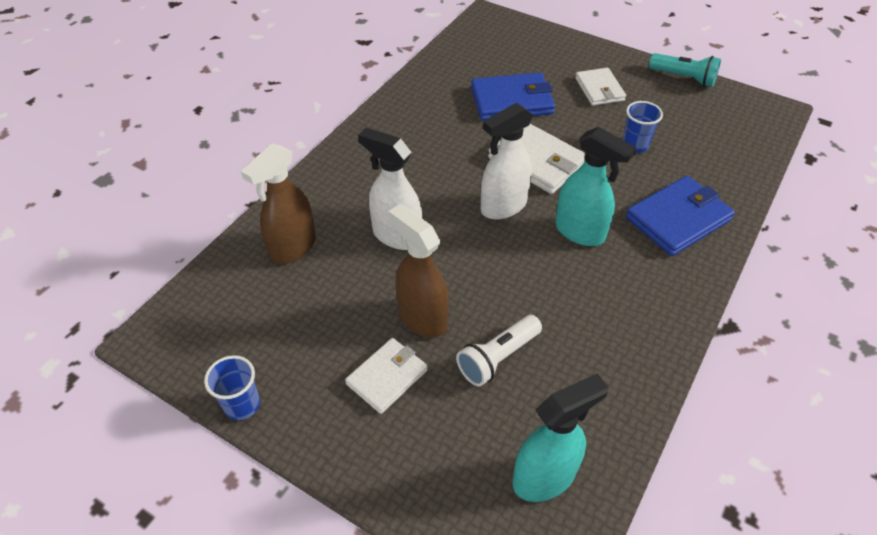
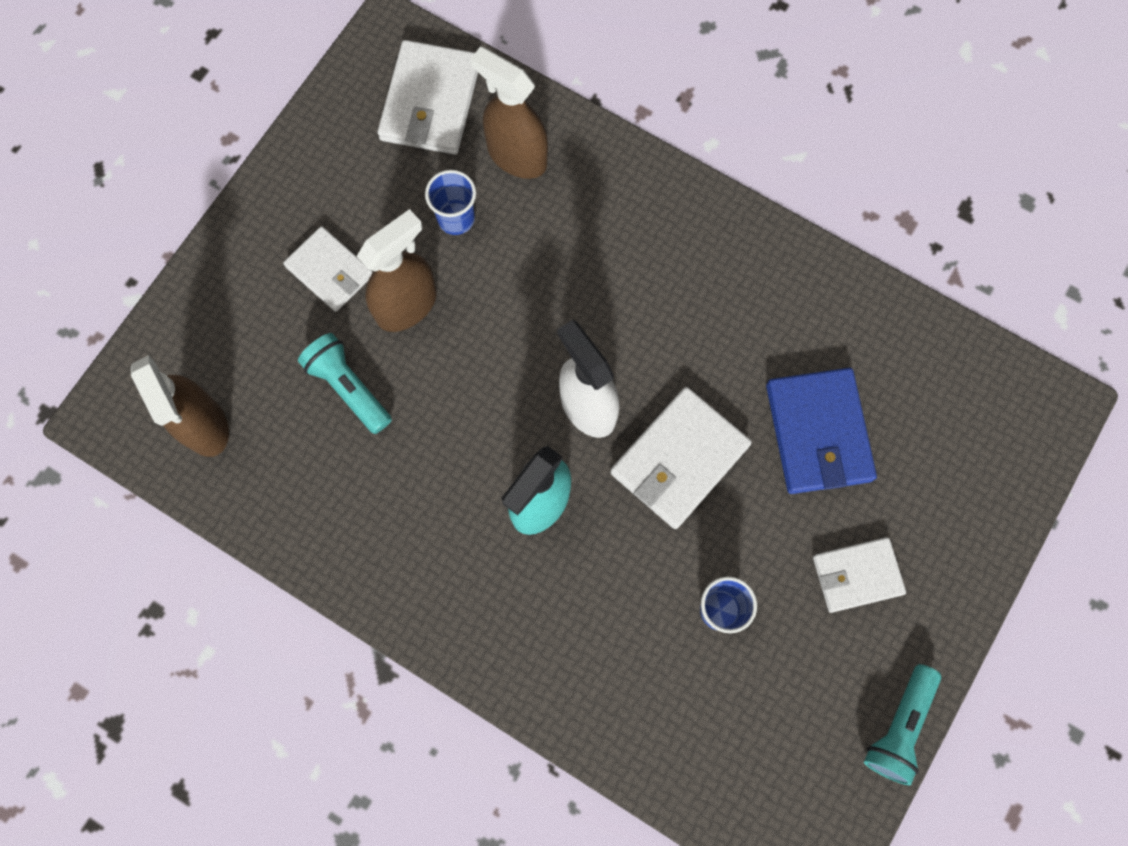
camera: 90 degrees right, 25 degrees up
blue cup [204,355,260,420] -> blue cup moved to [425,170,476,235]
white spray bottle [358,127,422,250] -> none
white flashlight [456,315,542,386] -> turquoise flashlight [298,333,392,434]
turquoise spray bottle [512,373,609,502] -> brown spray bottle [131,355,229,457]
blue wallet [626,176,735,256] -> none
none -> white wallet [377,40,478,155]

